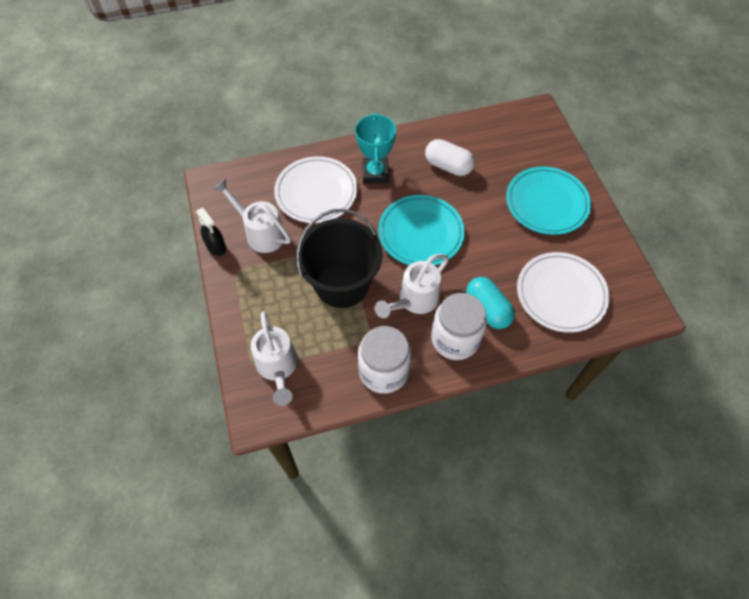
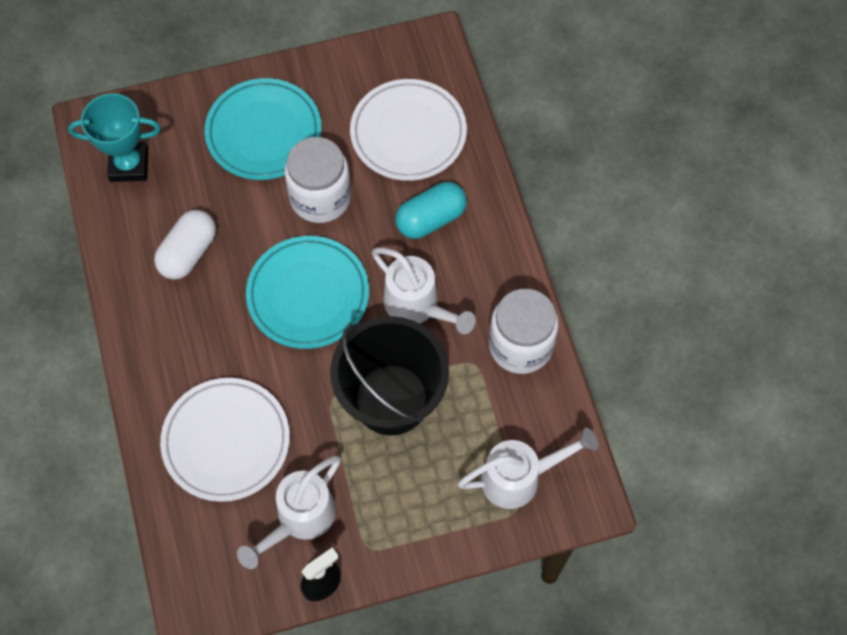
camera: 90 degrees left, 5 degrees up
turquoise trophy [355,113,396,184] -> turquoise trophy moved to [68,93,161,182]
white jar [431,293,487,360] -> white jar moved to [285,137,351,223]

